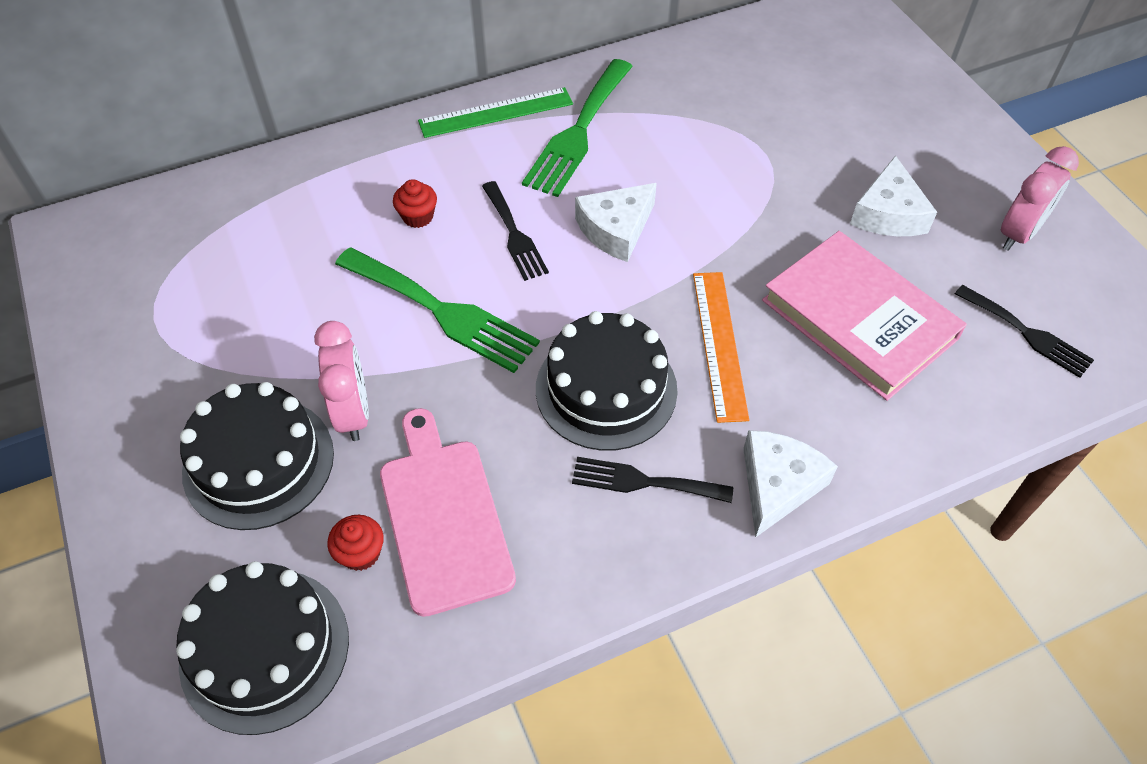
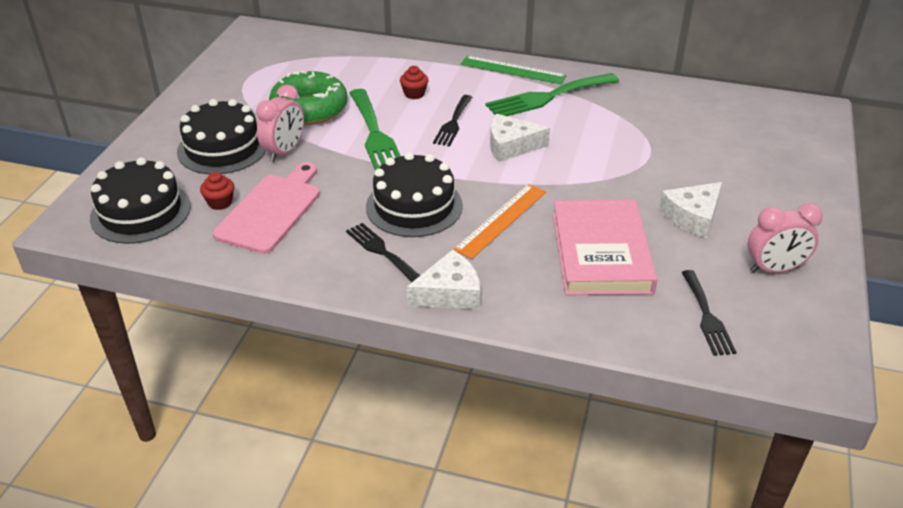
camera: 40 degrees right, 15 degrees down
none -> green donut [269,71,348,125]

